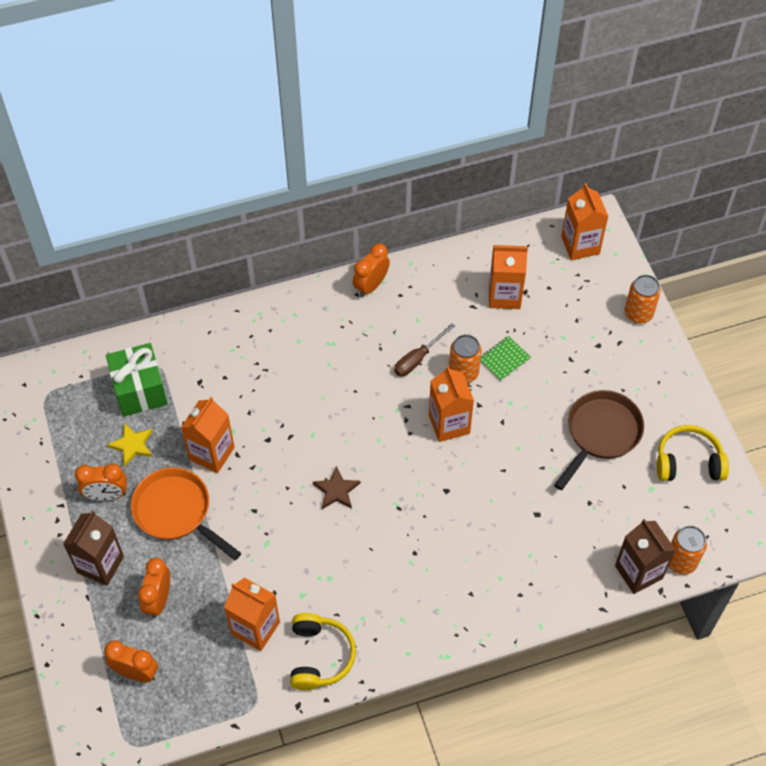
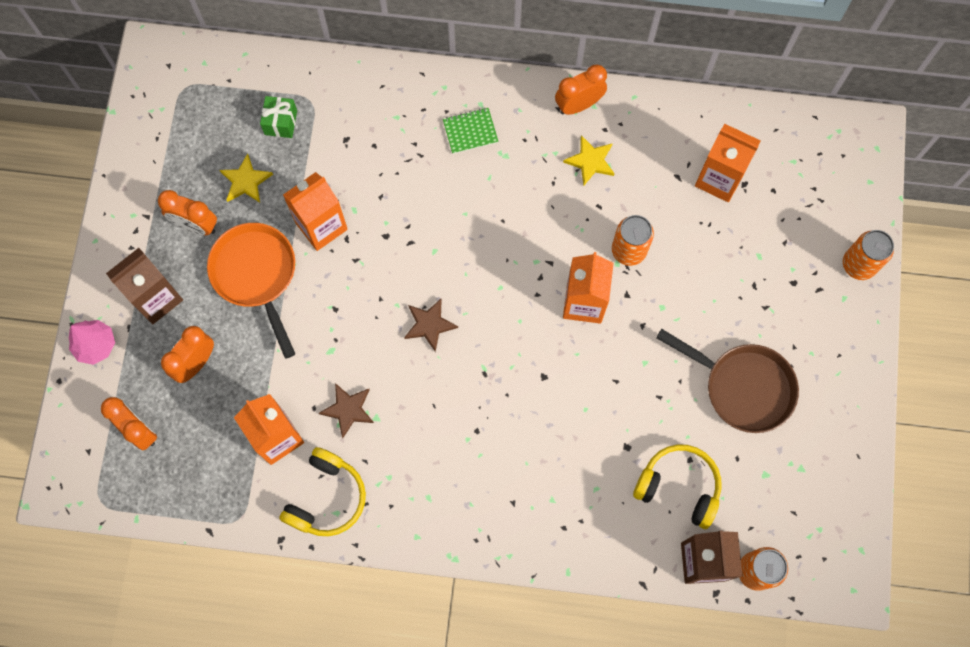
camera: 25 degrees right, 15 degrees up
green gift [106,343,168,417] -> green gift [260,96,297,138], size x0.54
brown screwdriver [394,323,455,376] -> none
green notebook [480,336,531,381] -> green notebook moved to [443,108,498,154]
brown pan [554,390,644,490] -> brown pan turned 60 degrees clockwise [656,329,799,433]
orange carton [561,183,609,260] -> none
yellow headphones [657,425,729,481] -> yellow headphones moved to [633,444,721,529]
none -> pink tree [68,320,115,365]
none -> brown star [319,383,374,438]
none -> yellow star [563,135,615,186]

